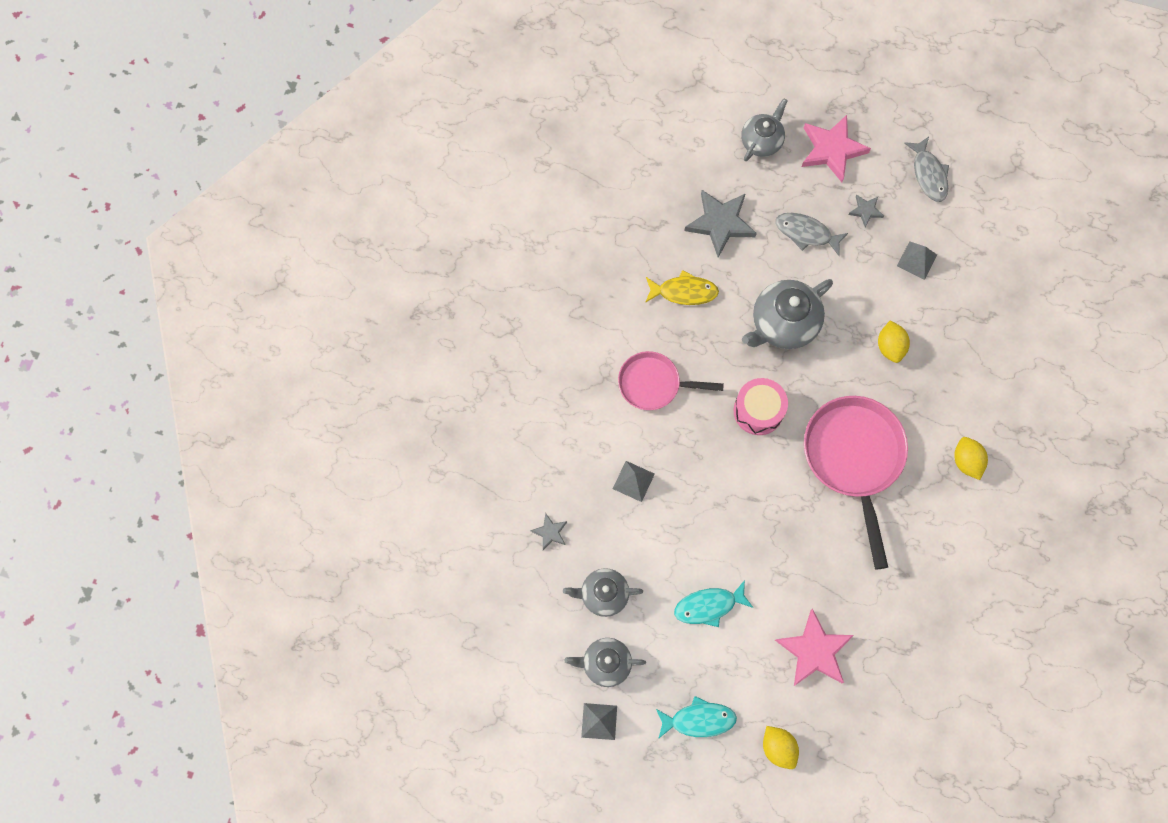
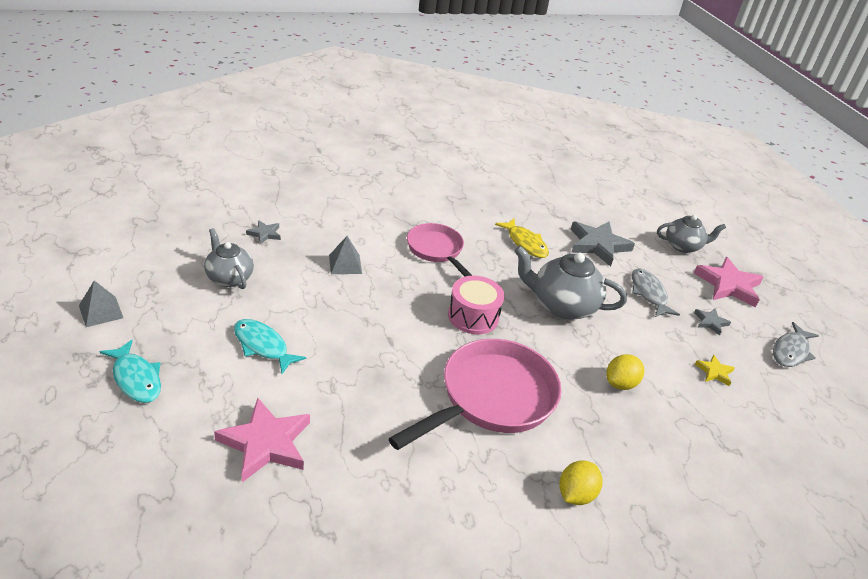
camera: 50 degrees right, 35 degrees down
grey teapot [564,638,646,687] -> none
yellow lemon [763,726,799,769] -> none
grey pyramid [897,241,937,280] -> yellow star [695,355,735,386]

